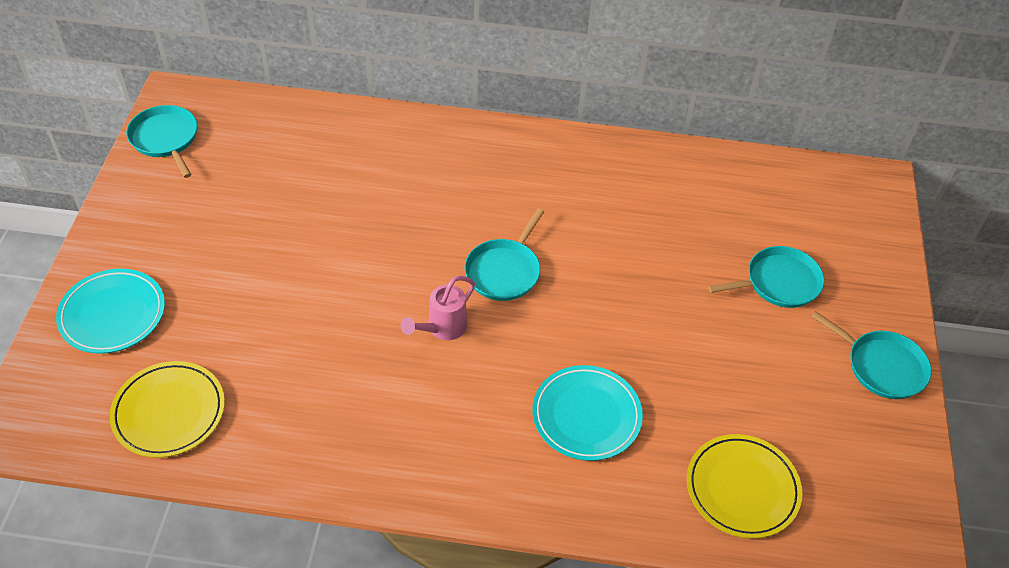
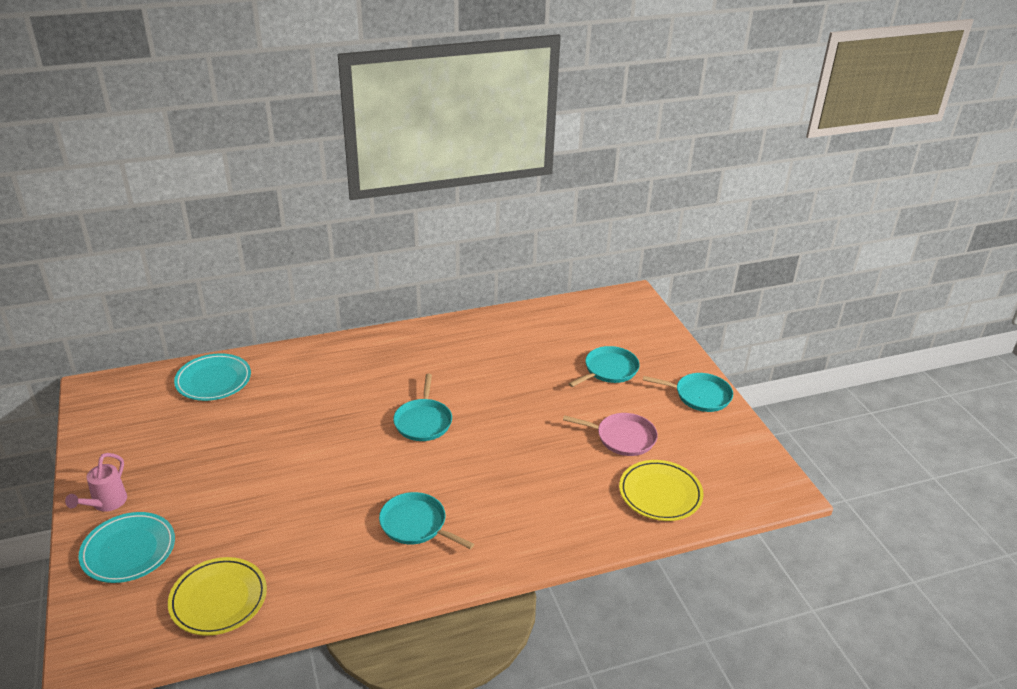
camera: 25 degrees left, 15 degrees down
turquoise pan [126,105,197,178] -> turquoise pan moved to [379,492,474,549]
pink watering can [401,276,475,340] -> pink watering can moved to [65,453,127,512]
turquoise plate [532,365,643,461] -> turquoise plate moved to [174,353,251,401]
none -> pink pan [563,413,658,456]

